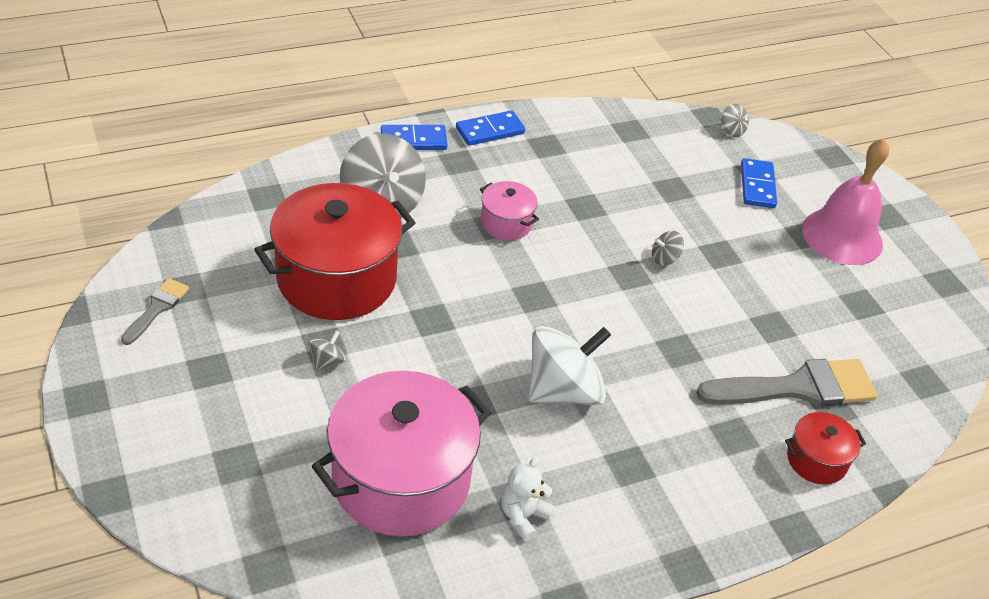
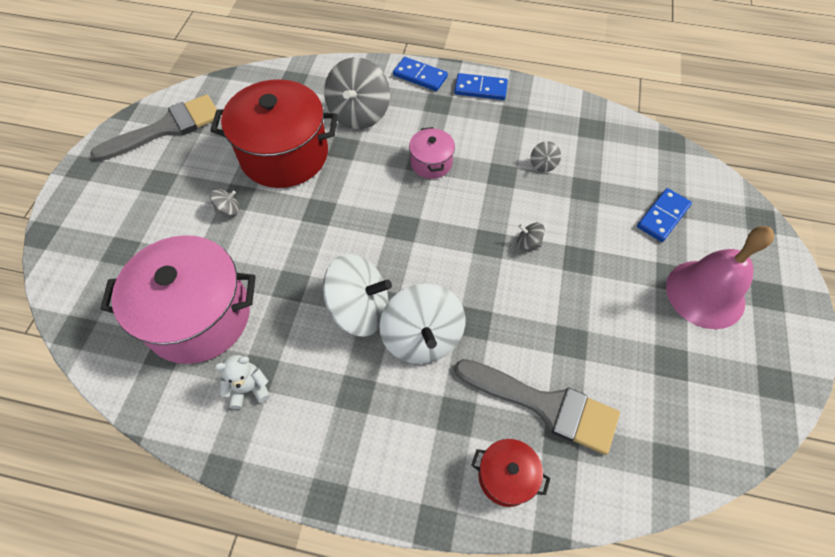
camera: 40 degrees right, 15 degrees up
grey brush [121,278,189,345] -> grey brush [90,94,221,161], size x1.98
grey spinning top [722,104,749,137] -> grey spinning top moved to [530,141,561,172]
none -> white spinning top [380,283,465,364]

